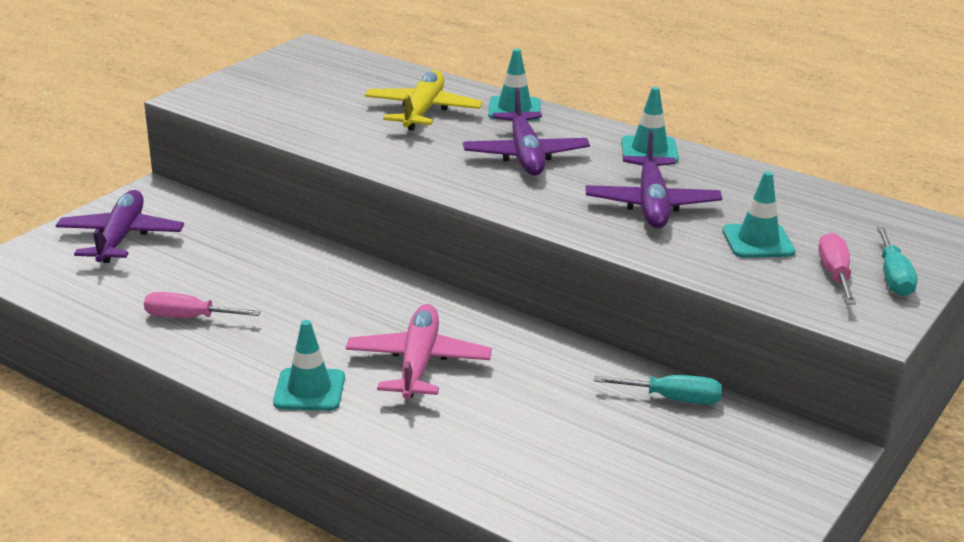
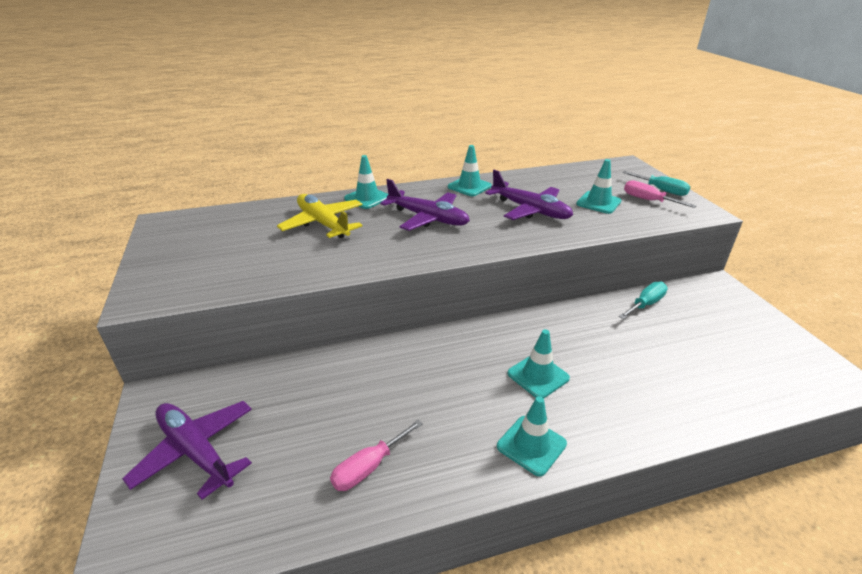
camera: 50 degrees left, 5 degrees up
pink plane [346,304,492,399] -> turquoise traffic cone [507,329,570,398]

